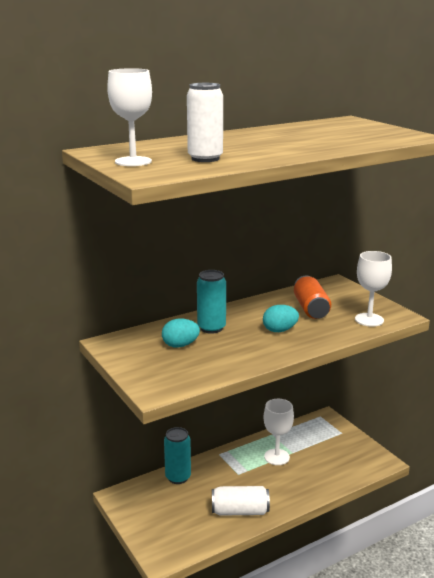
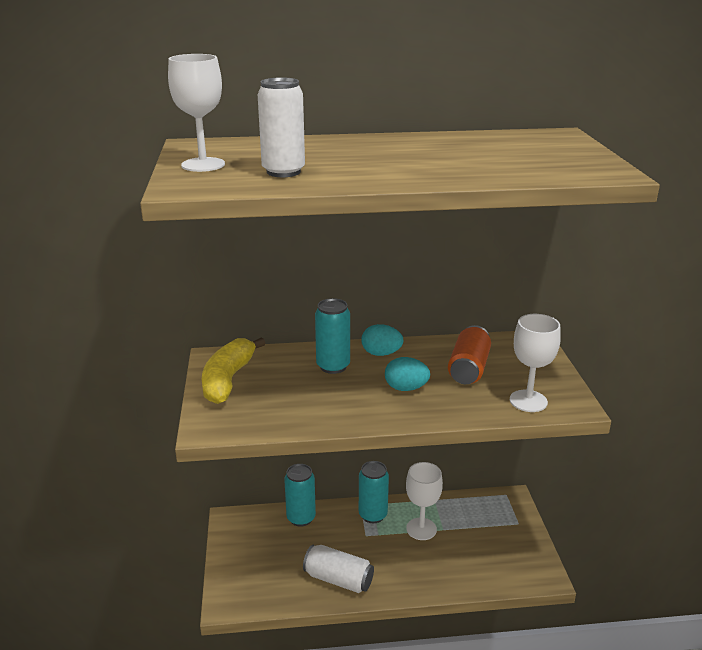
camera: 25 degrees right, 5 degrees up
turquoise egg [162,319,200,348] -> turquoise egg moved to [361,324,403,356]
none -> yellow banana [202,337,266,404]
none -> turquoise can [359,461,389,523]

